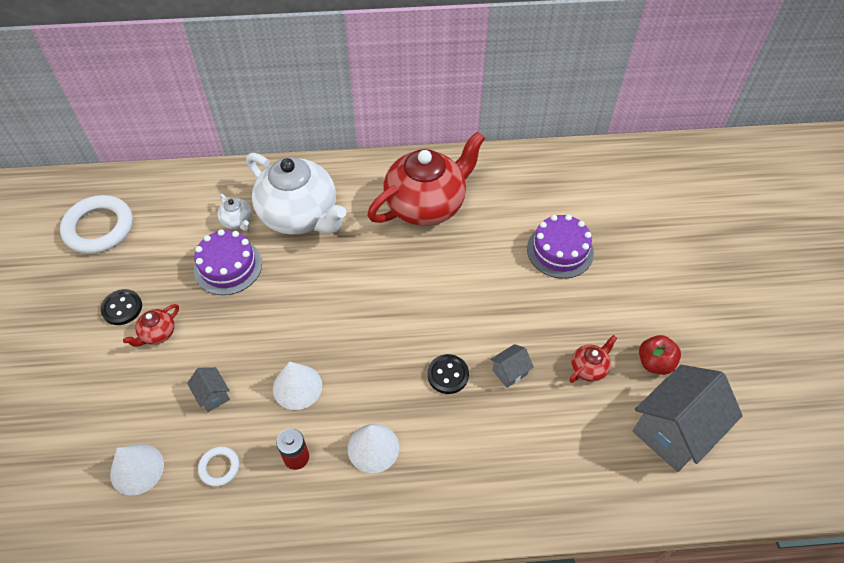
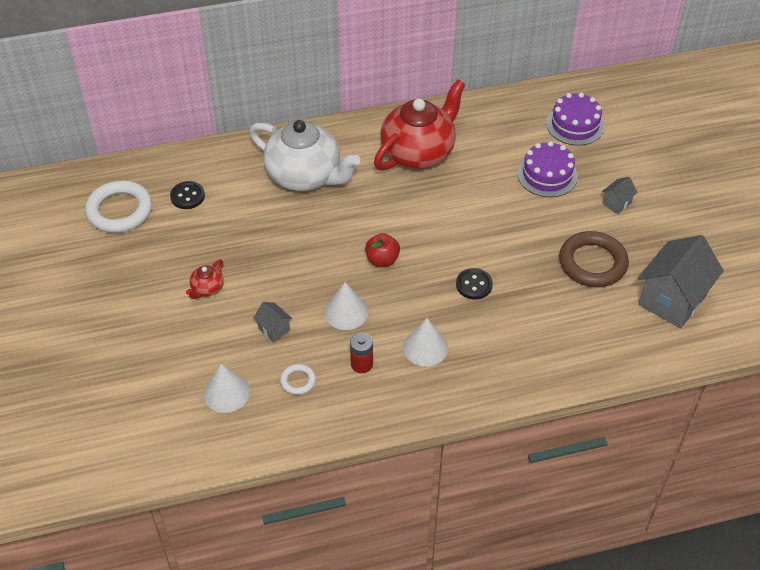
camera: 10 degrees left, 5 degrees down
black button [101,289,142,325] -> black button moved to [170,181,205,209]
purple cake [194,229,262,295] -> purple cake moved to [546,92,604,146]
white teapot [218,194,252,231] -> none
grey house [490,344,534,388] -> grey house moved to [602,177,638,214]
red teapot [570,335,617,383] -> brown ring [559,231,629,287]
red apple [639,335,681,375] -> red apple moved to [365,233,400,267]

